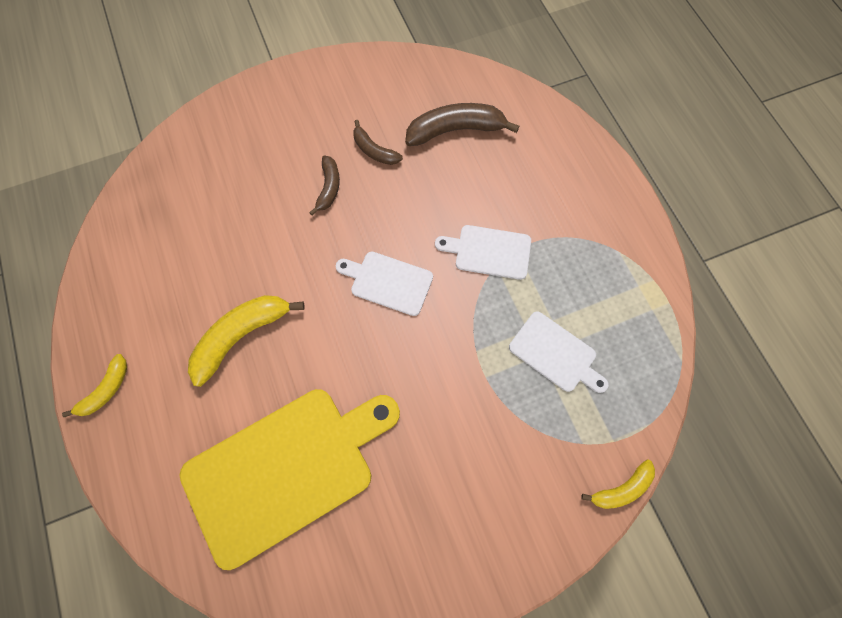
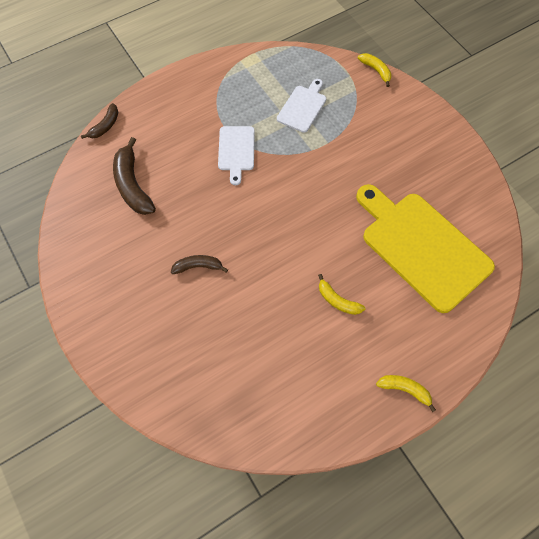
camera: 100 degrees left, 5 degrees down
yellow banana [188,295,304,387] -> yellow banana [318,274,365,315], size x0.58
white cutting board [336,251,433,316] -> none
brown banana [353,120,403,165] -> brown banana moved to [81,103,118,139]

